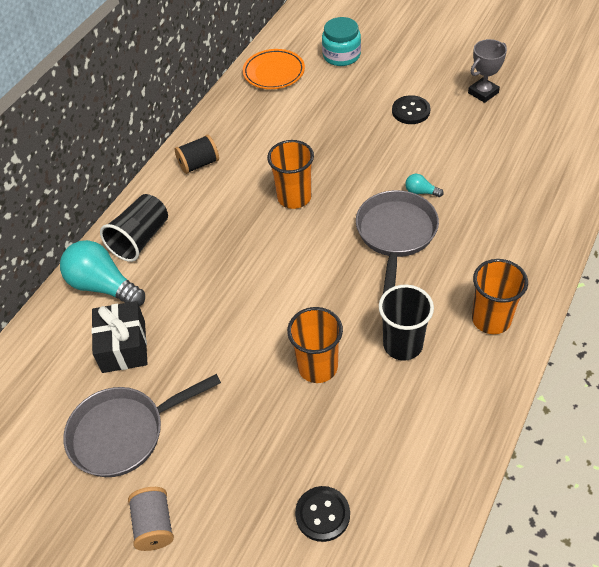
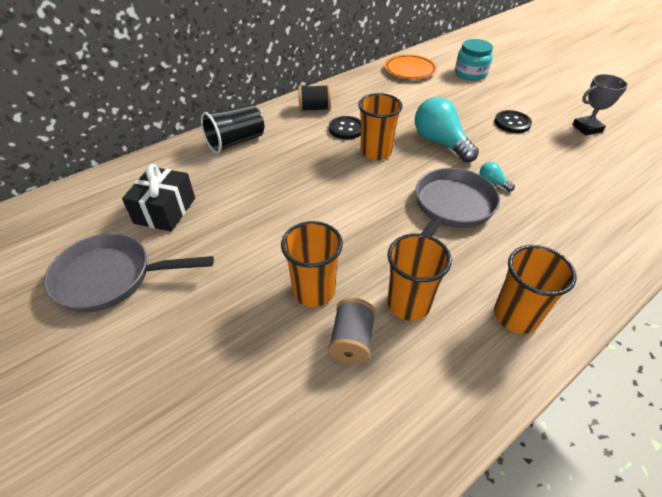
camera: 20 degrees right, 5 degrees down
turquoise light bulb [60,240,145,306] -> turquoise light bulb moved to [415,97,479,162]
grey spool [128,487,174,551] -> grey spool moved to [328,298,376,364]
black button [295,486,350,542] -> black button moved to [329,116,361,140]
black cup [379,285,434,360] -> orange cup [387,233,452,321]

